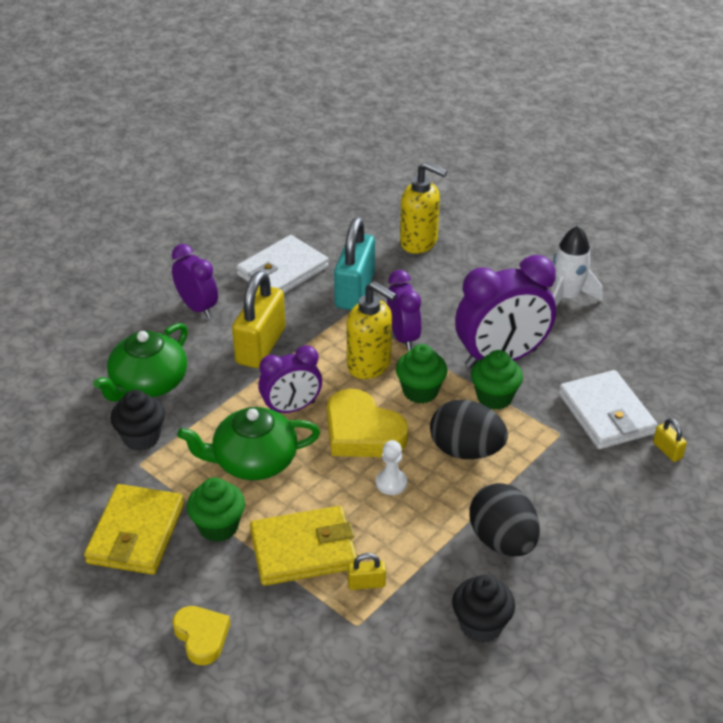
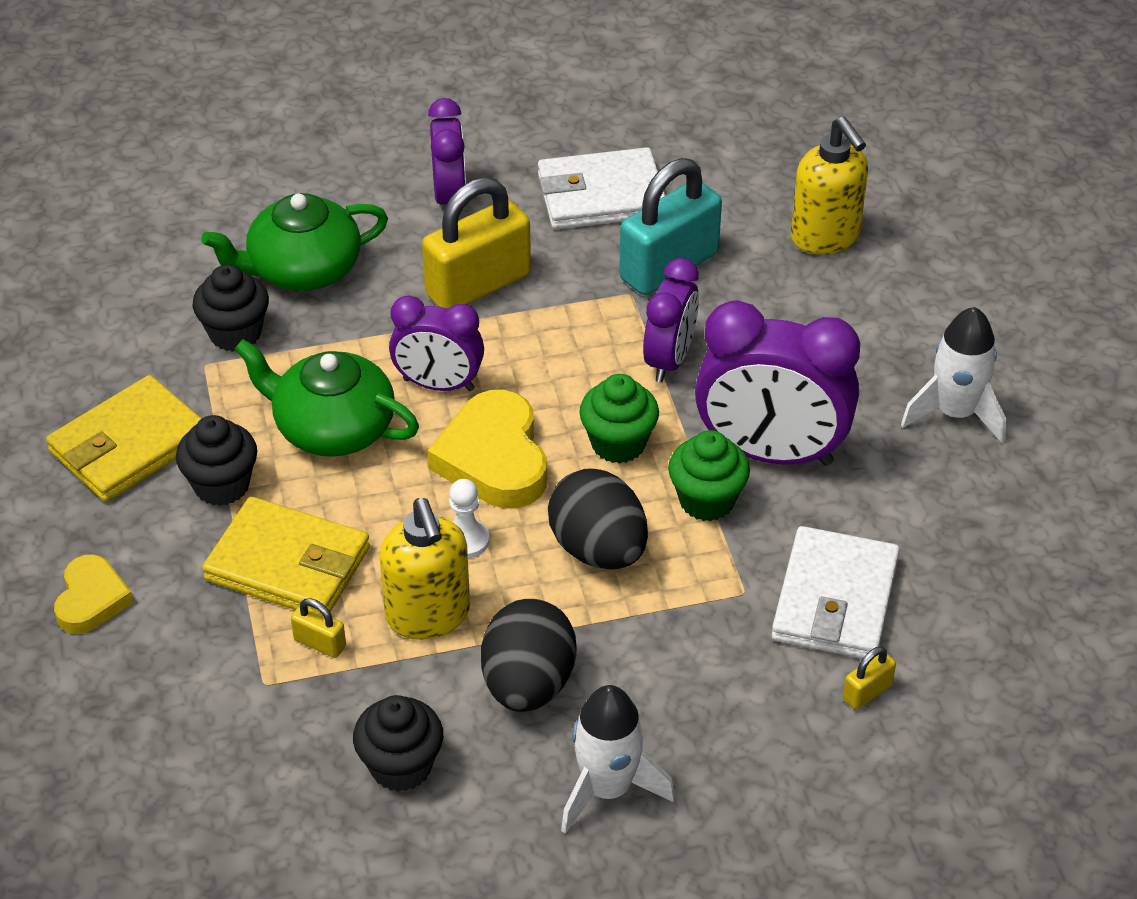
camera: 35 degrees right, 5 degrees up
green cupcake [187,477,245,542] -> black cupcake [176,415,257,506]
yellow soap dispenser [346,281,397,379] -> yellow soap dispenser moved to [379,498,470,640]
yellow padlock [653,418,687,462] -> yellow padlock turned 45 degrees clockwise [843,646,896,710]
none -> white rocket [561,685,675,834]

